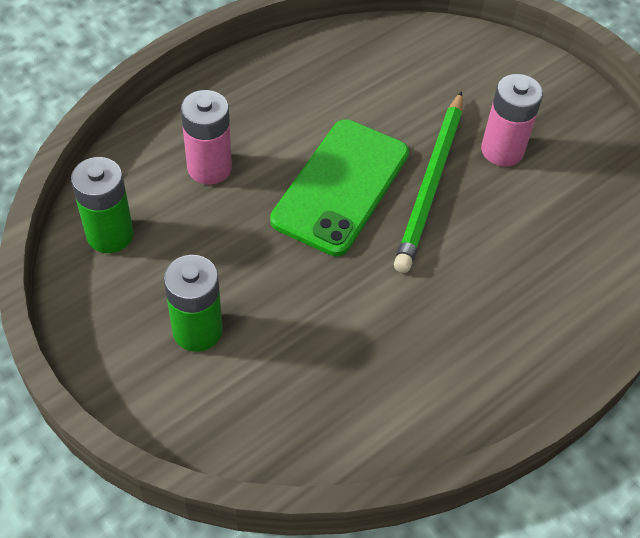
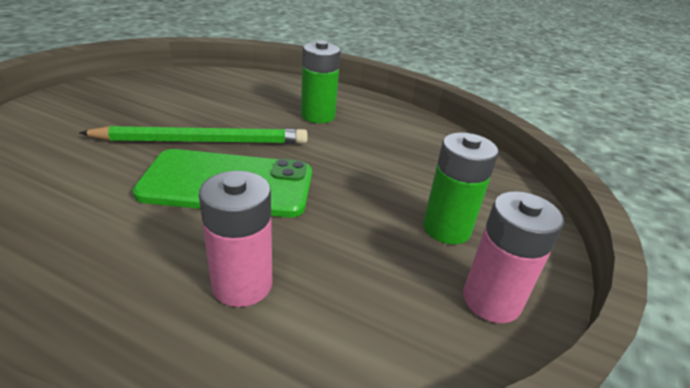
camera: 115 degrees left, 20 degrees down
green battery [71,157,134,253] -> green battery moved to [301,41,341,123]
pink battery [481,74,543,166] -> pink battery moved to [463,191,564,323]

